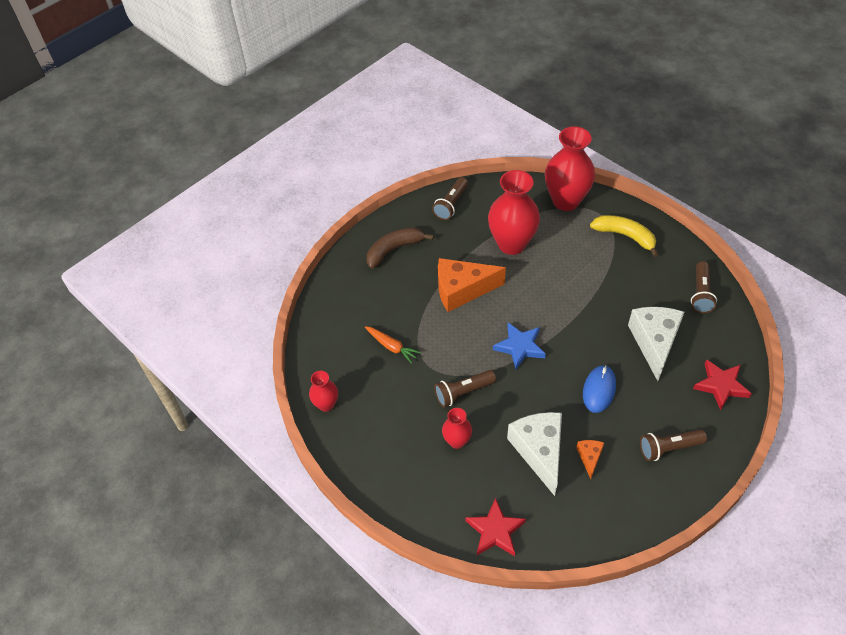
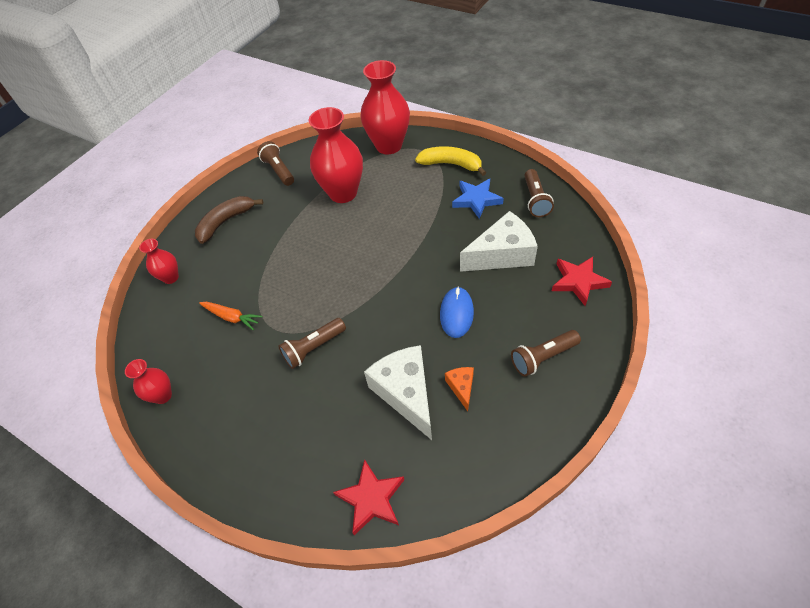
camera: 10 degrees left, 0 degrees up
brown flashlight [432,177,468,220] -> brown flashlight turned 135 degrees clockwise [257,141,294,186]
orange cheese [438,258,506,312] -> none
red vase [442,408,472,449] -> red vase moved to [139,239,179,284]
blue star [493,322,546,369] -> blue star moved to [452,179,504,219]
white cheese [628,307,684,381] -> white cheese turned 75 degrees clockwise [460,211,538,272]

